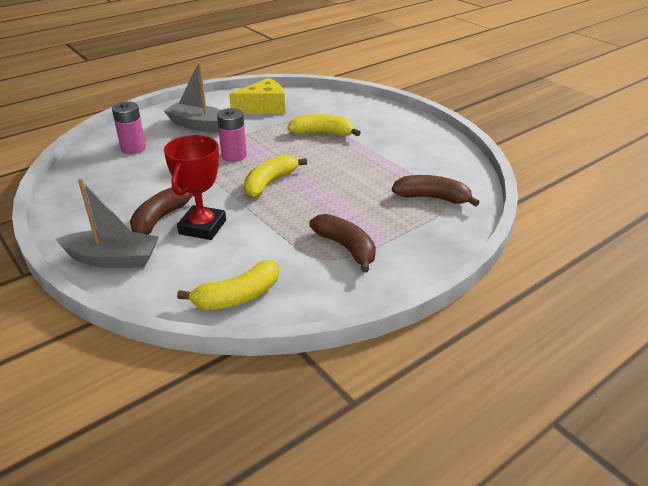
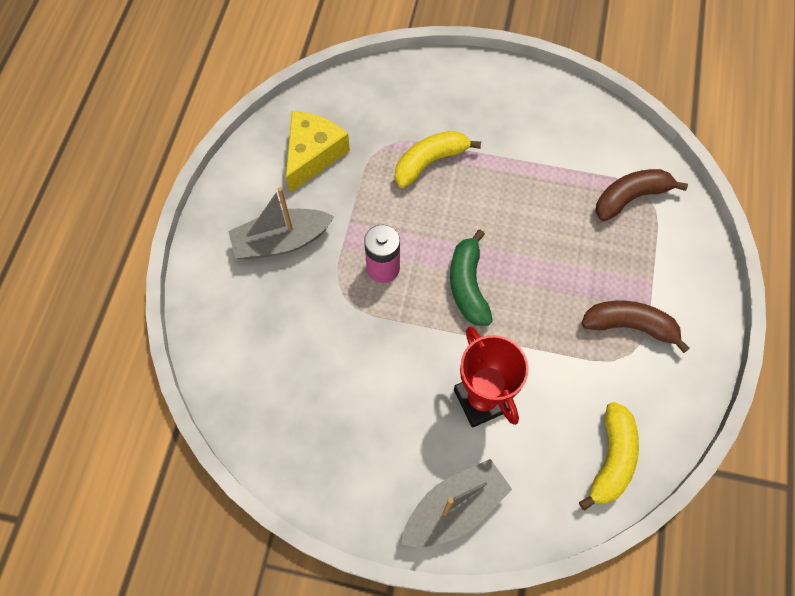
camera: 40 degrees left, 30 degrees up
pink battery [112,102,146,154] -> none
brown banana [130,186,194,235] -> none
yellow banana [244,154,307,198] -> green banana [450,230,493,326]

